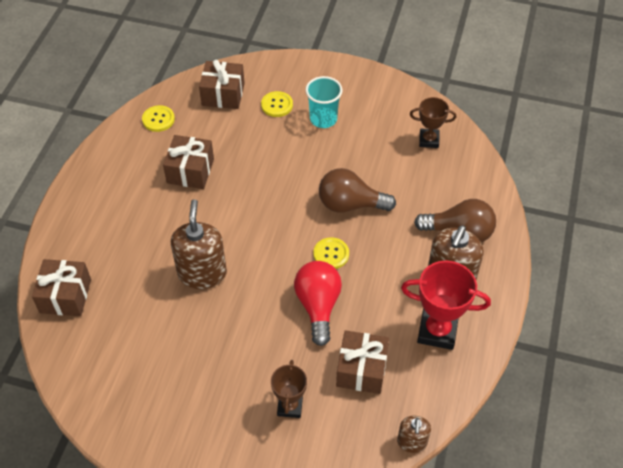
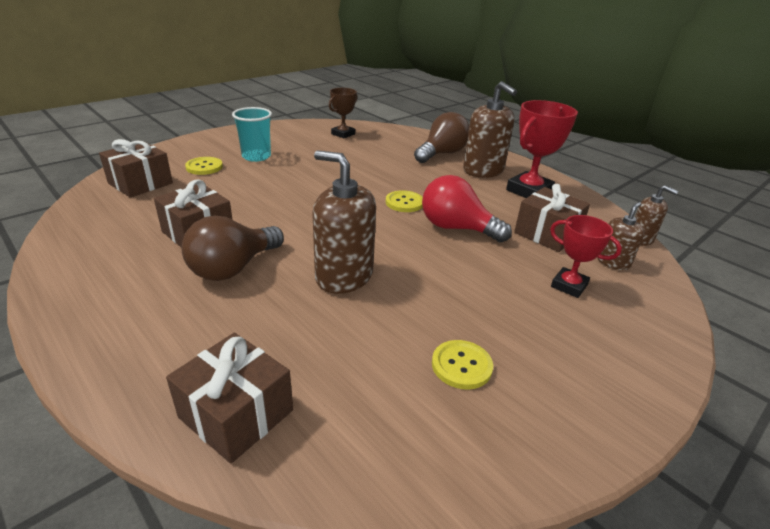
camera: 60 degrees left, 20 degrees down
yellow button [142,105,175,132] -> yellow button moved to [432,340,493,390]
brown trophy [271,360,307,418] -> red trophy [550,215,622,298]
brown light bulb [319,168,396,213] -> brown light bulb moved to [182,216,284,281]
none -> brown soap dispenser [597,202,645,270]

